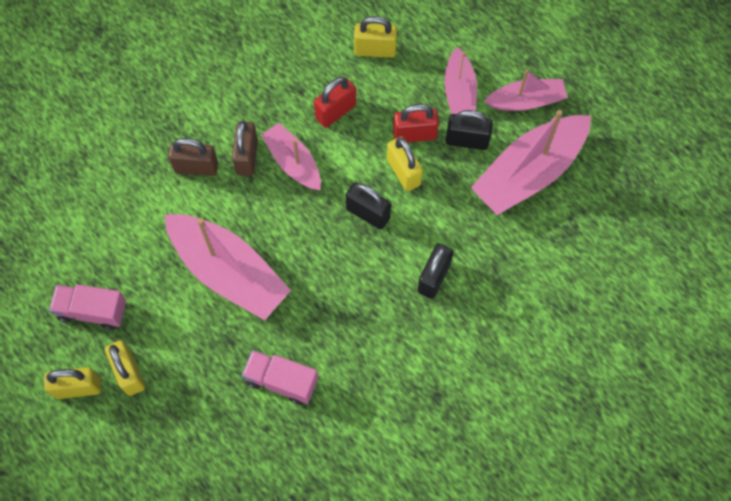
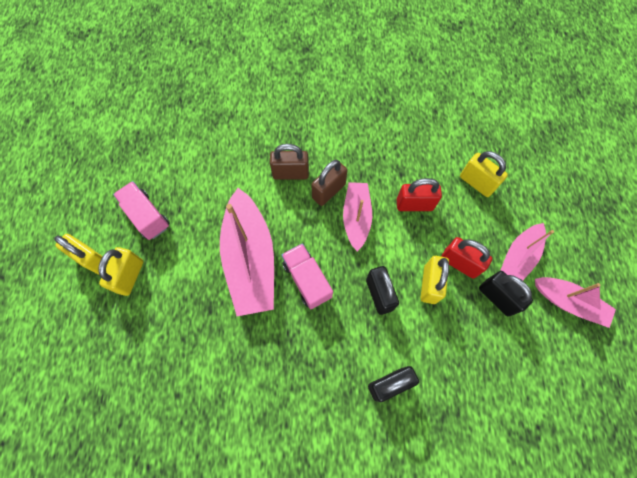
camera: 40 degrees right, 0 degrees up
brown padlock [168,138,218,176] -> brown padlock turned 45 degrees counterclockwise [270,144,309,180]
pink truck [242,350,318,405] -> pink truck moved to [282,243,333,309]
pink boat [471,110,591,215] -> none

